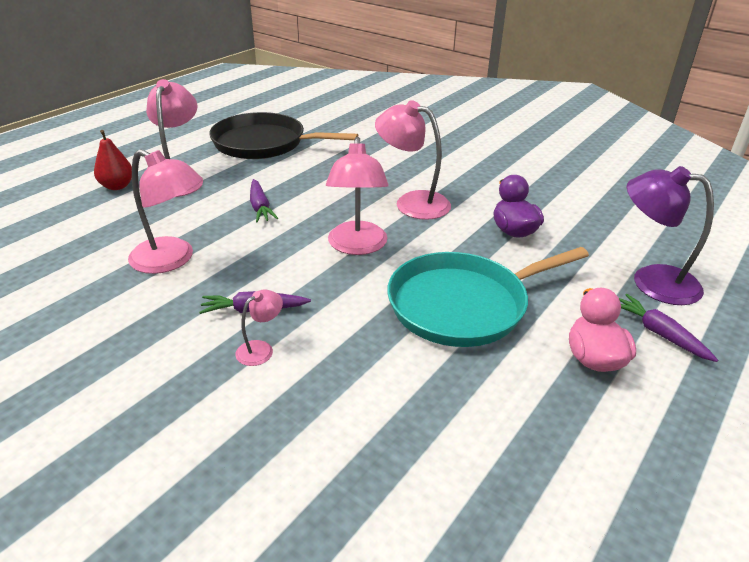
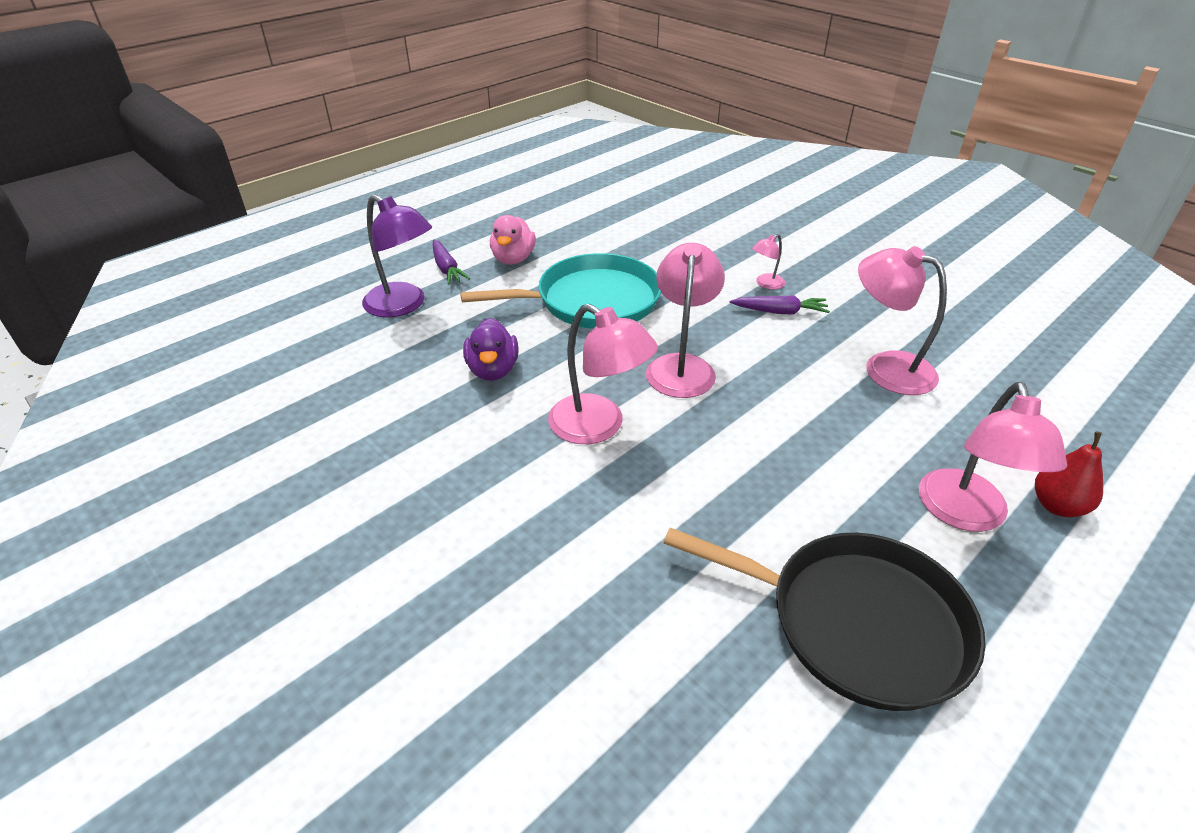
camera: 170 degrees left, 5 degrees up
purple carrot [250,179,279,223] -> none

